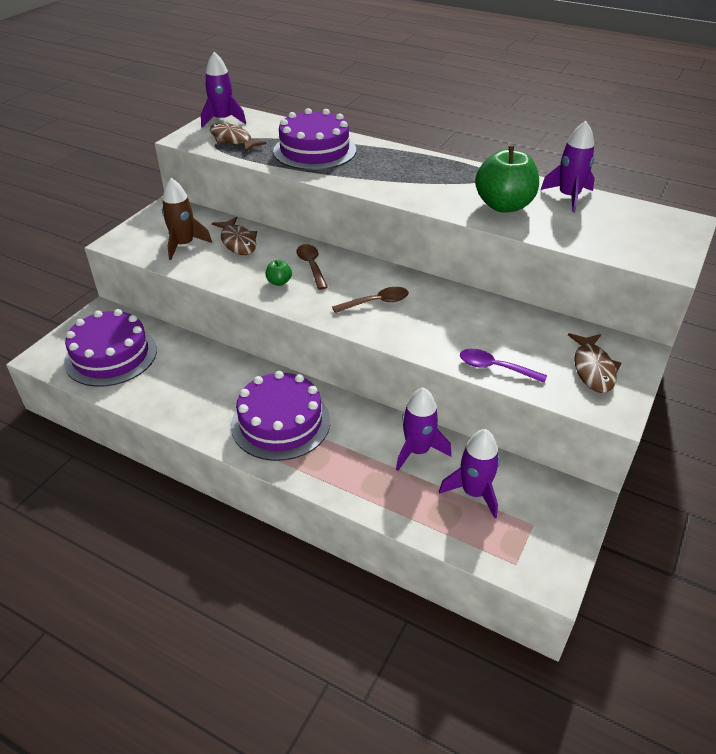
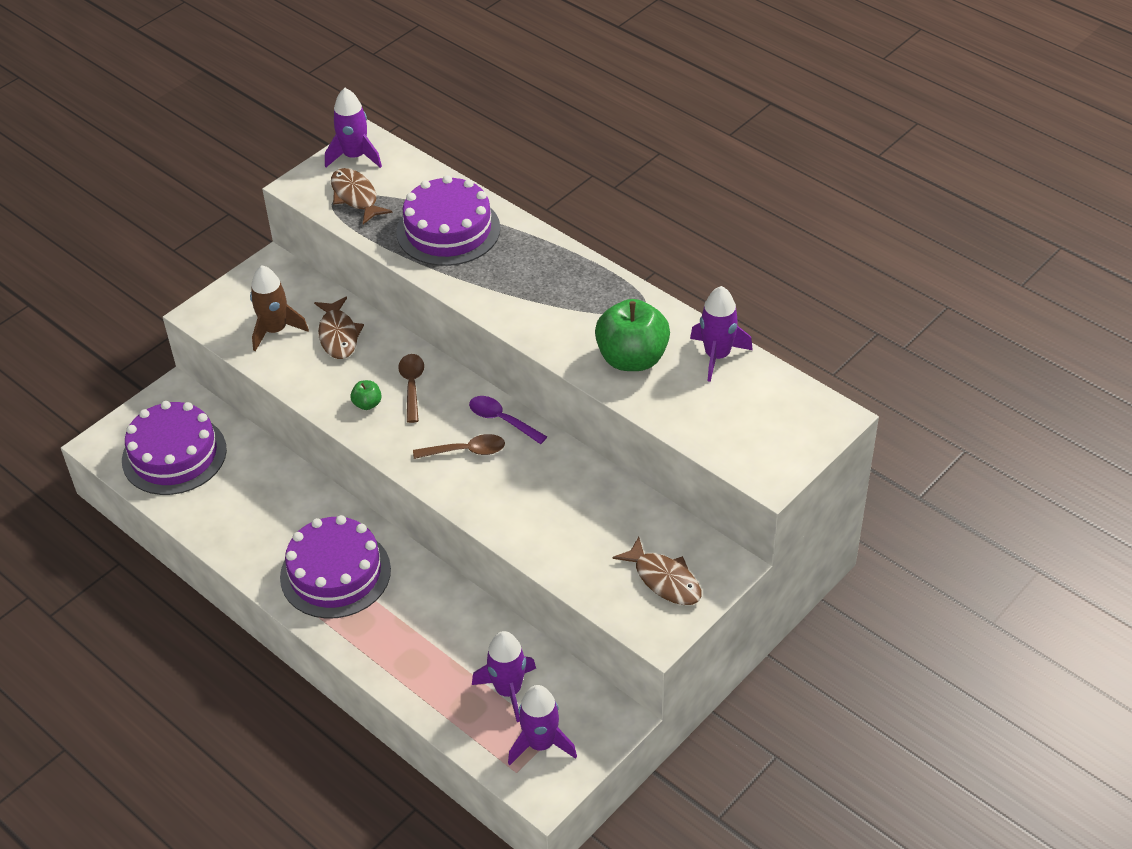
camera: 15 degrees right, 5 degrees up
purple rocket [396,387,451,471] -> purple rocket moved to [508,685,577,765]
purple spoon [460,349,547,383] -> purple spoon moved to [469,396,547,444]
brown fish [568,333,621,393] -> brown fish turned 60 degrees counterclockwise [612,537,701,605]

